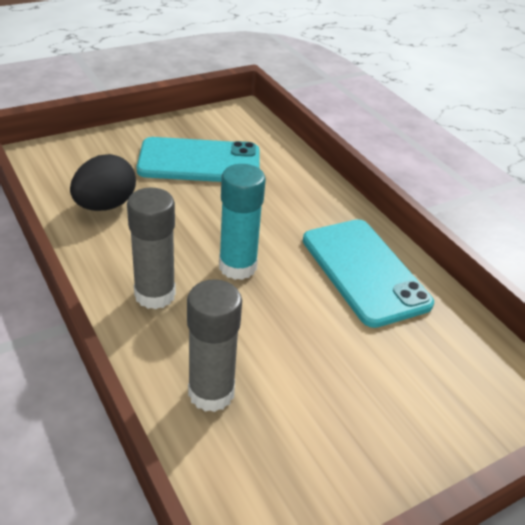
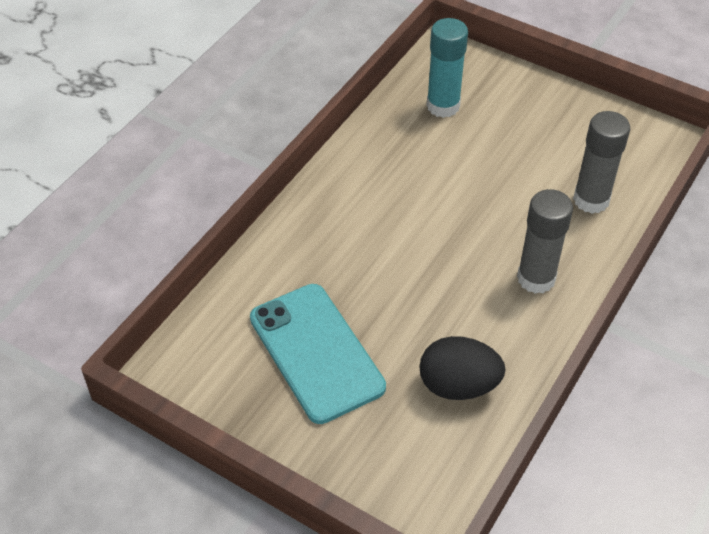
camera: 115 degrees left, 10 degrees up
turquoise glue stick [219,164,266,280] -> turquoise glue stick moved to [426,18,468,118]
turquoise phone [303,219,434,328] -> none

